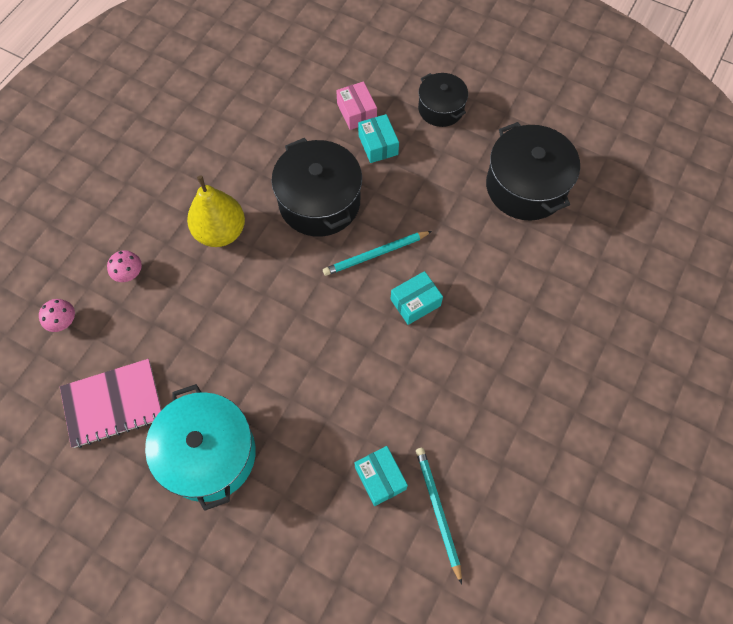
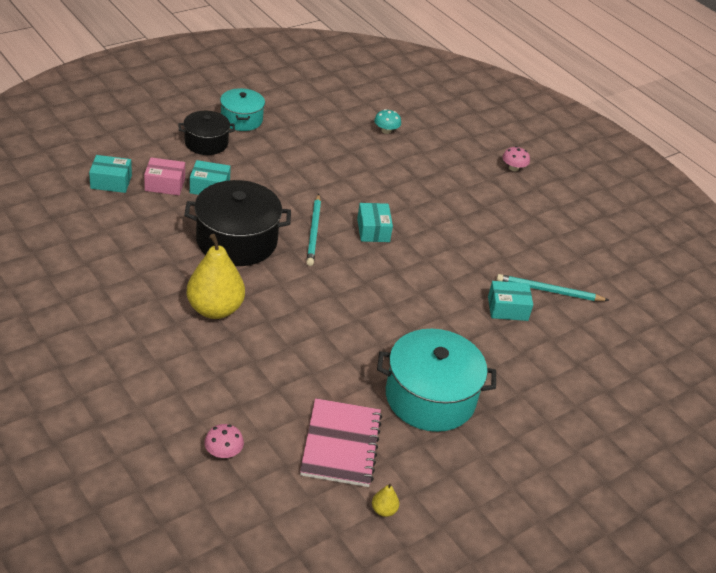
camera: 70 degrees left, 25 degrees down
pink mushroom [107,250,142,282] -> pink mushroom moved to [502,146,530,171]
black pot [486,122,580,221] -> none
none -> turquoise box [89,155,132,193]
none -> turquoise pot [220,88,265,131]
none -> yellow pear [372,483,399,517]
none -> turquoise mushroom [374,109,401,134]

